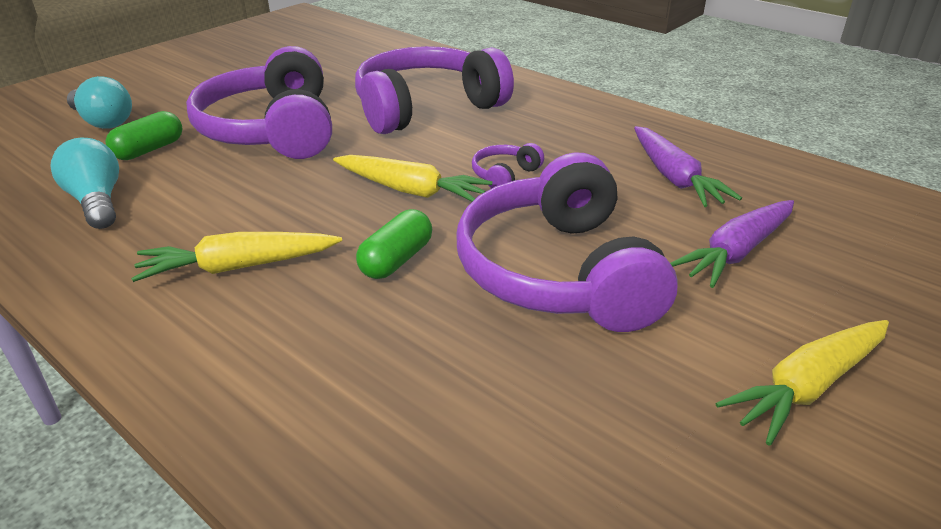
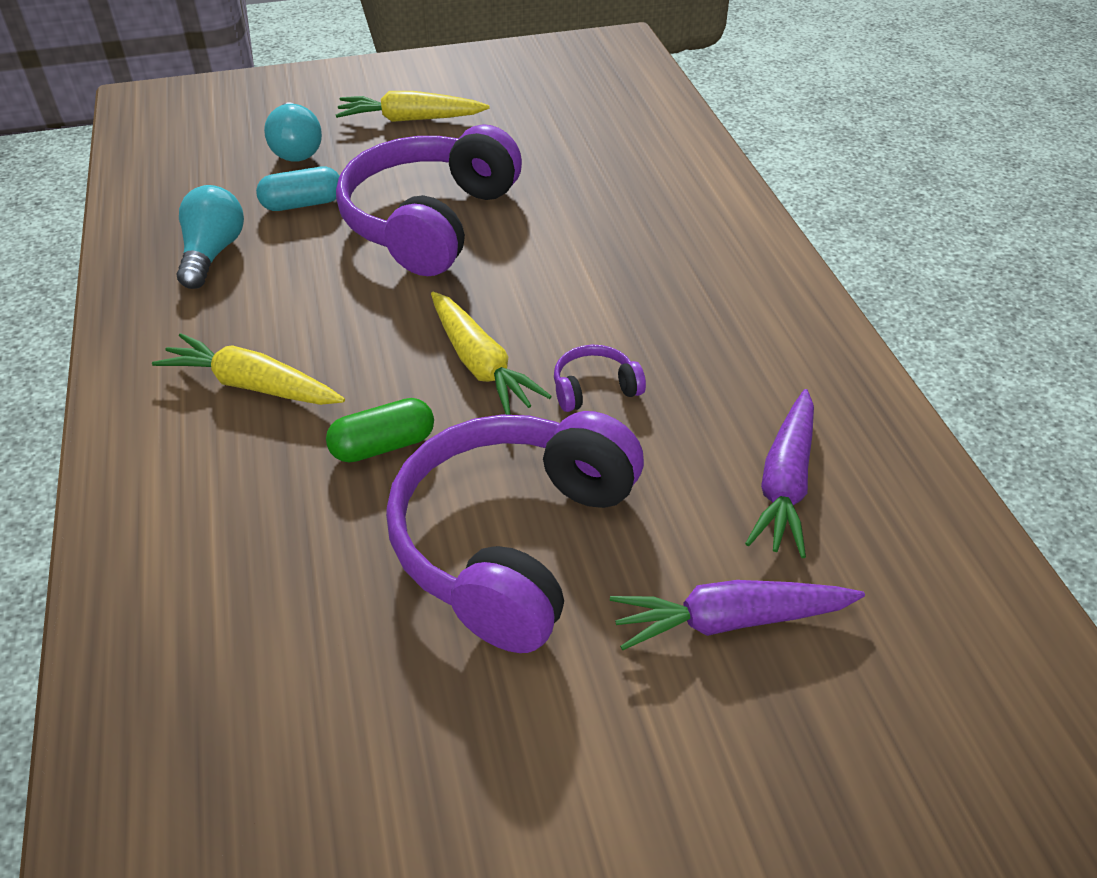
camera: 35 degrees right, 10 degrees up
green capsule [105,111,182,160] -> turquoise capsule [256,167,339,211]
purple headphones [355,46,514,134] -> none
yellow carrot [715,320,889,446] -> yellow carrot moved to [336,91,489,122]

